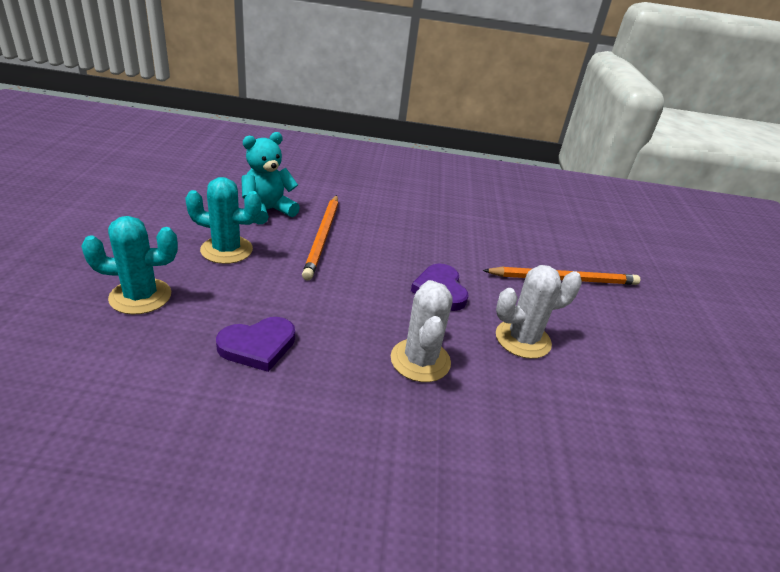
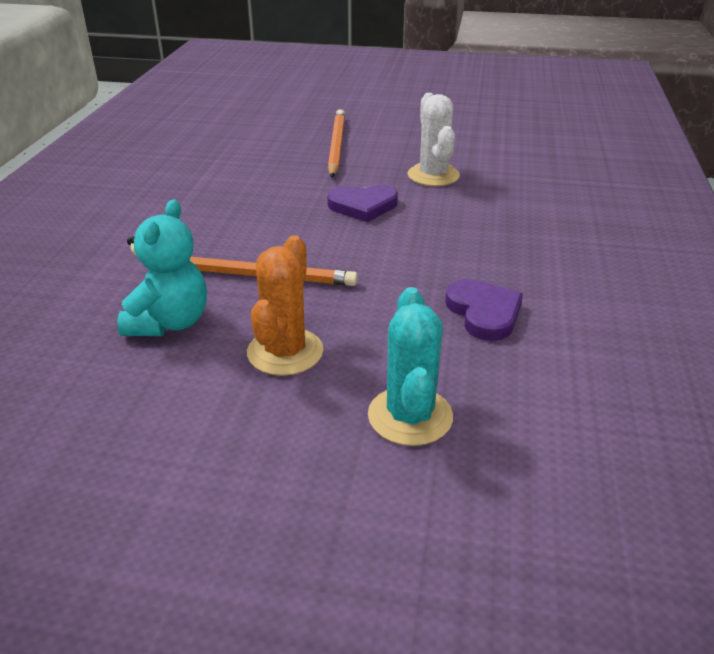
camera: 80 degrees left, 0 degrees up
turquoise cactus [185,177,261,264] -> orange cactus [247,235,323,376]
turquoise teddy bear [241,132,300,224] -> turquoise teddy bear turned 135 degrees counterclockwise [117,199,207,336]
white cactus [391,280,453,382] -> none

